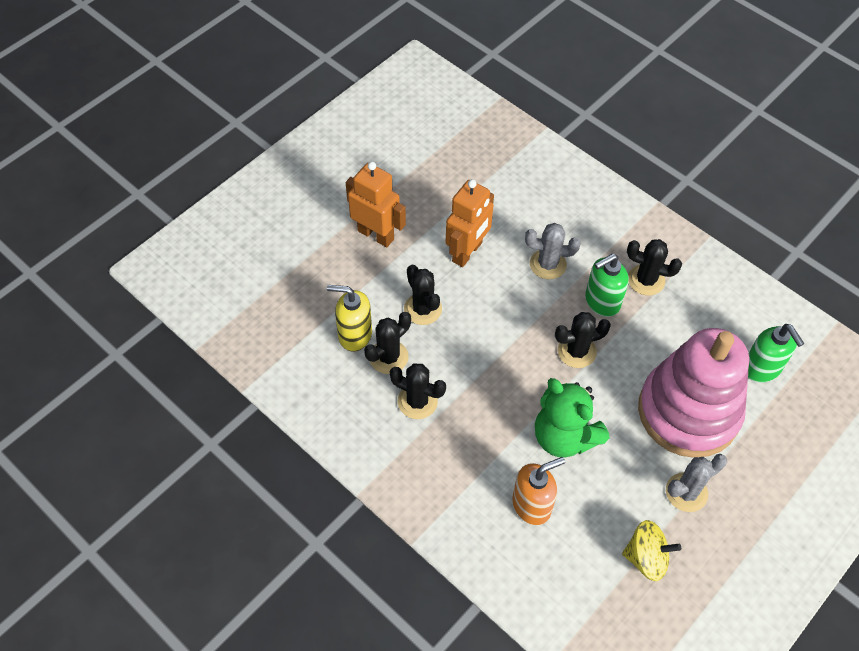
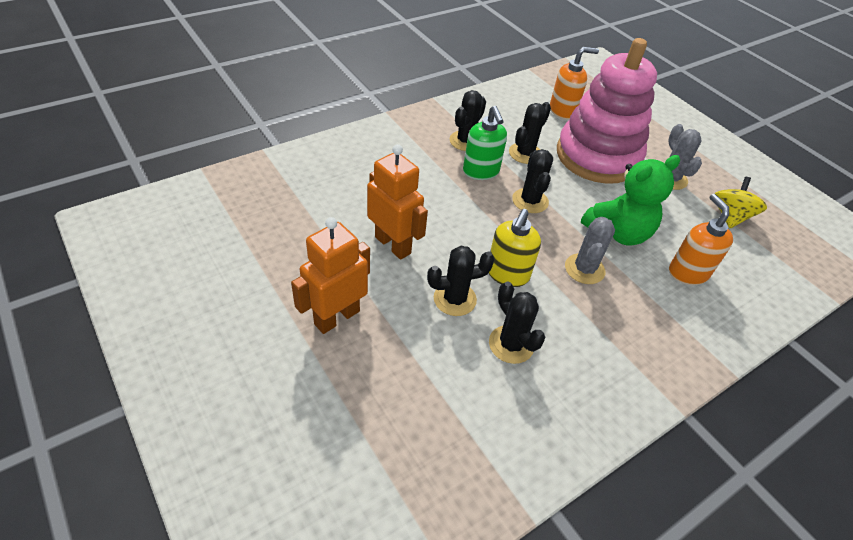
camera: 80 degrees left, 10 degrees down
yellow soap dispenser [327,285,372,351] -> yellow soap dispenser moved to [489,209,541,287]
black cactus [390,363,446,419] -> black cactus moved to [509,102,551,164]
grey cactus [525,223,580,279] -> grey cactus moved to [565,217,615,284]
green soap dispenser [748,324,804,382] -> orange soap dispenser [550,47,599,120]

